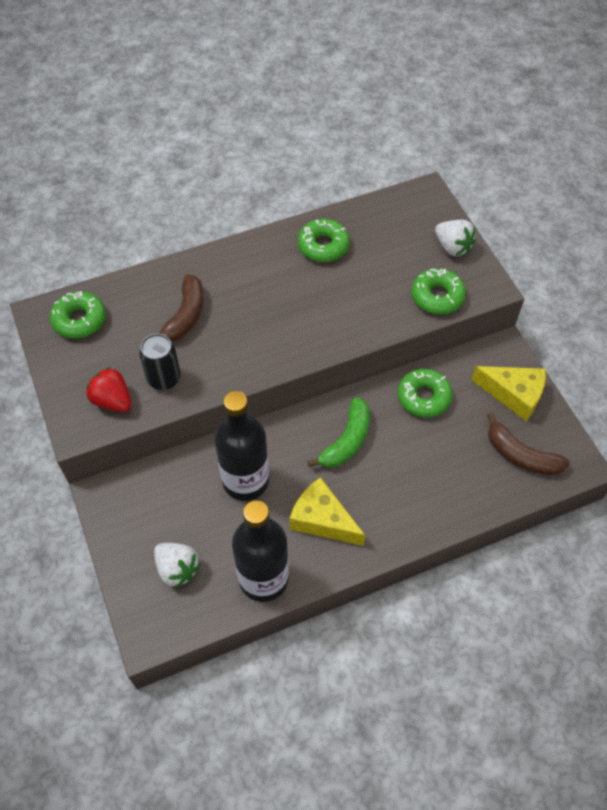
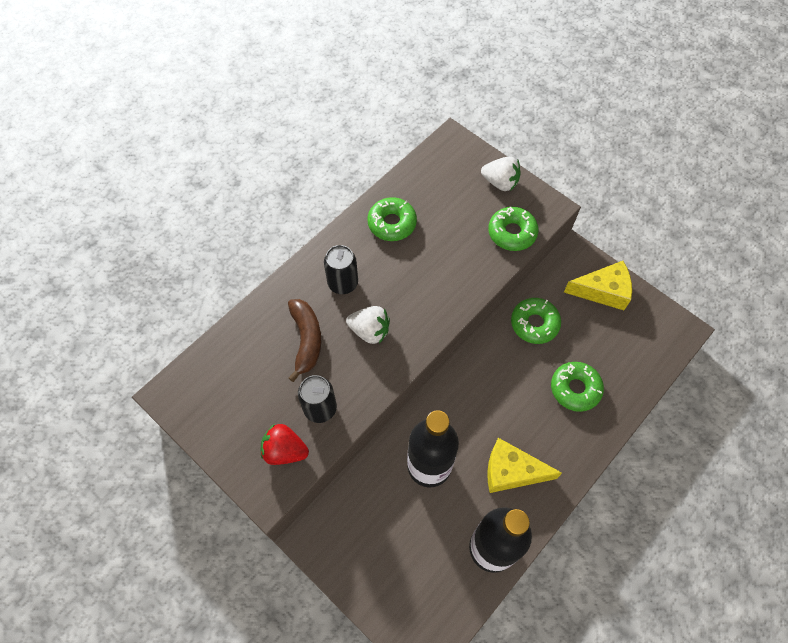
camera: 25 degrees left, 5 degrees up
green donut [50,291,106,339] -> green donut moved to [551,362,604,412]
white strawberry [154,543,201,588] -> white strawberry moved to [346,306,390,344]
green banana [307,397,370,468] -> none
brown banana [487,412,570,475] -> none
none -> black can [324,245,358,294]

